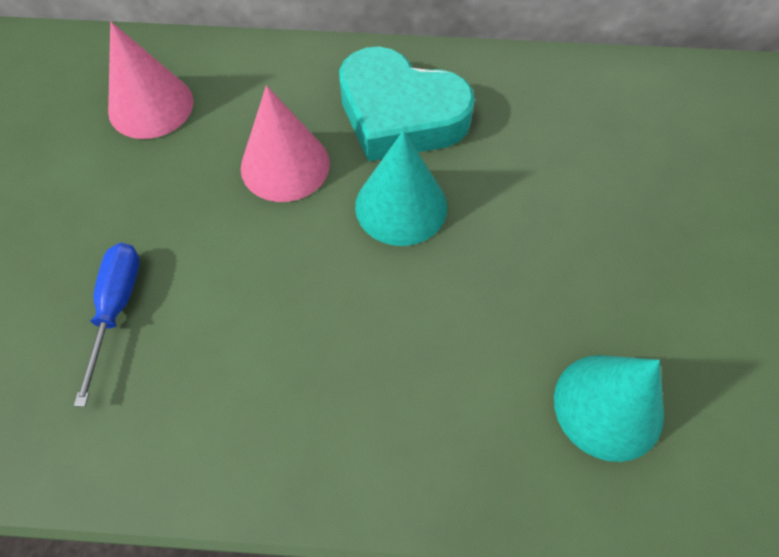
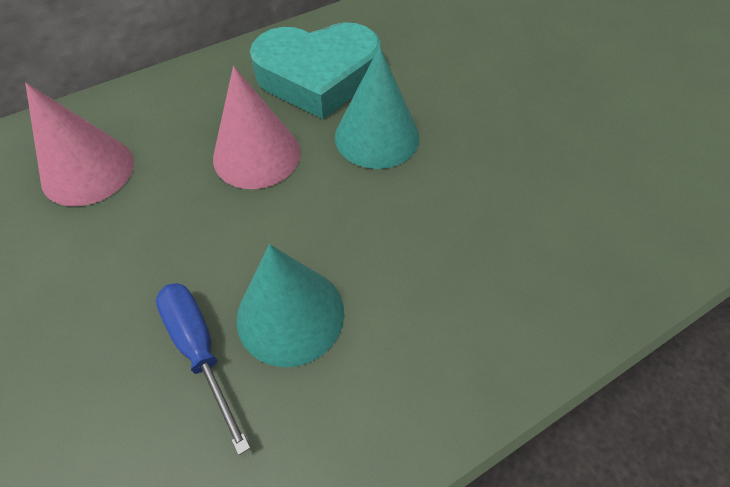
camera: 35 degrees left, 5 degrees down
turquoise cone [554,355,664,462] -> turquoise cone moved to [236,244,344,367]

